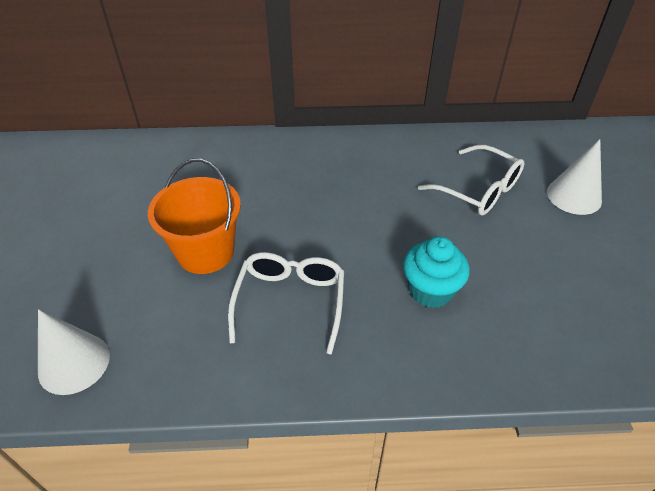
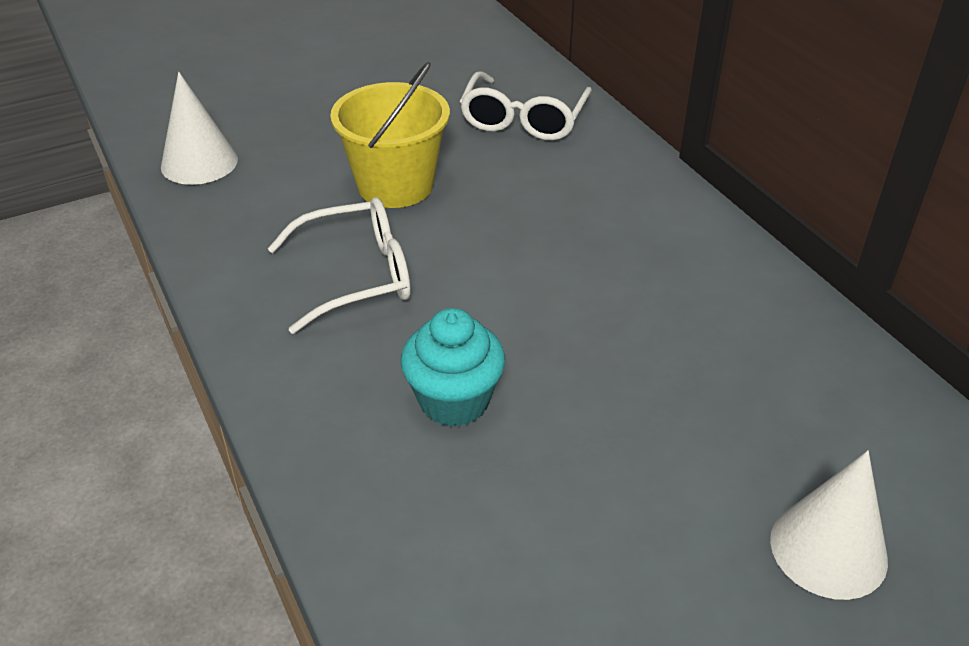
camera: 65 degrees right, 5 degrees down
orange bucket [148,159,241,274] -> yellow bucket [330,62,450,208]
white glasses [418,145,524,216] -> white glasses moved to [460,71,592,140]

